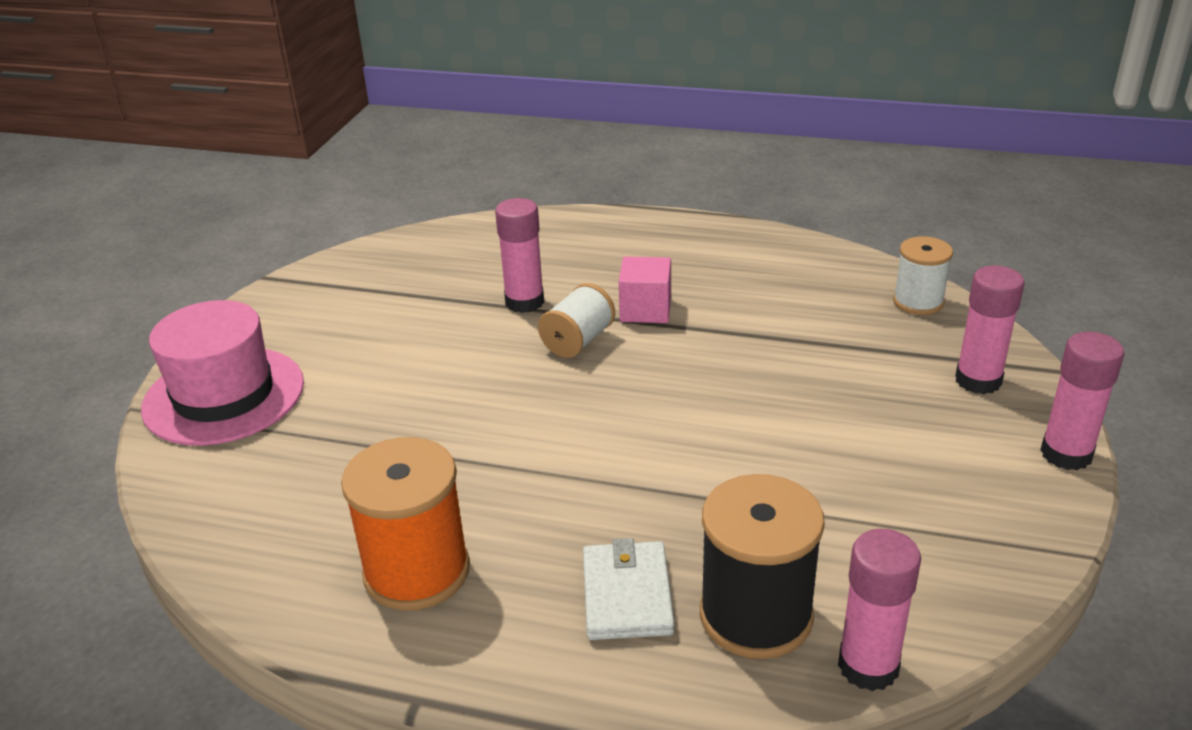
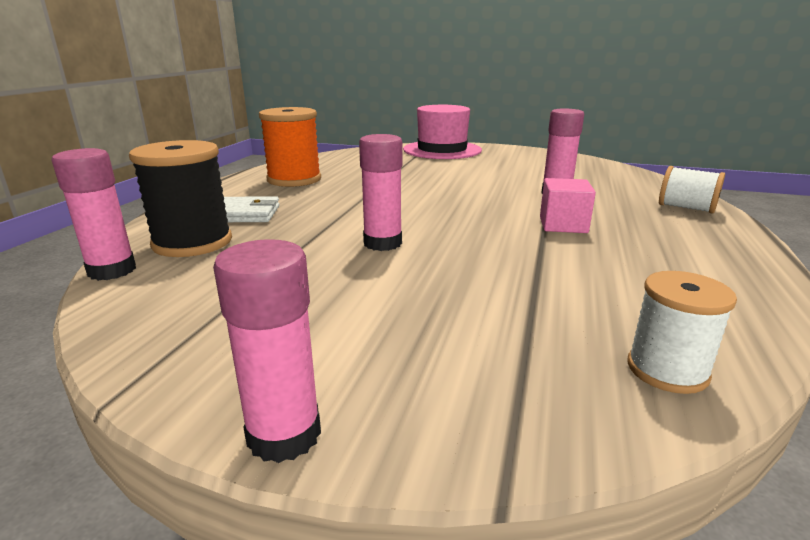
camera: 90 degrees right, 10 degrees down
white spool [538,283,615,358] -> white spool moved to [659,166,725,213]
pink glue stick [955,266,1025,394] -> pink glue stick moved to [359,134,402,251]

